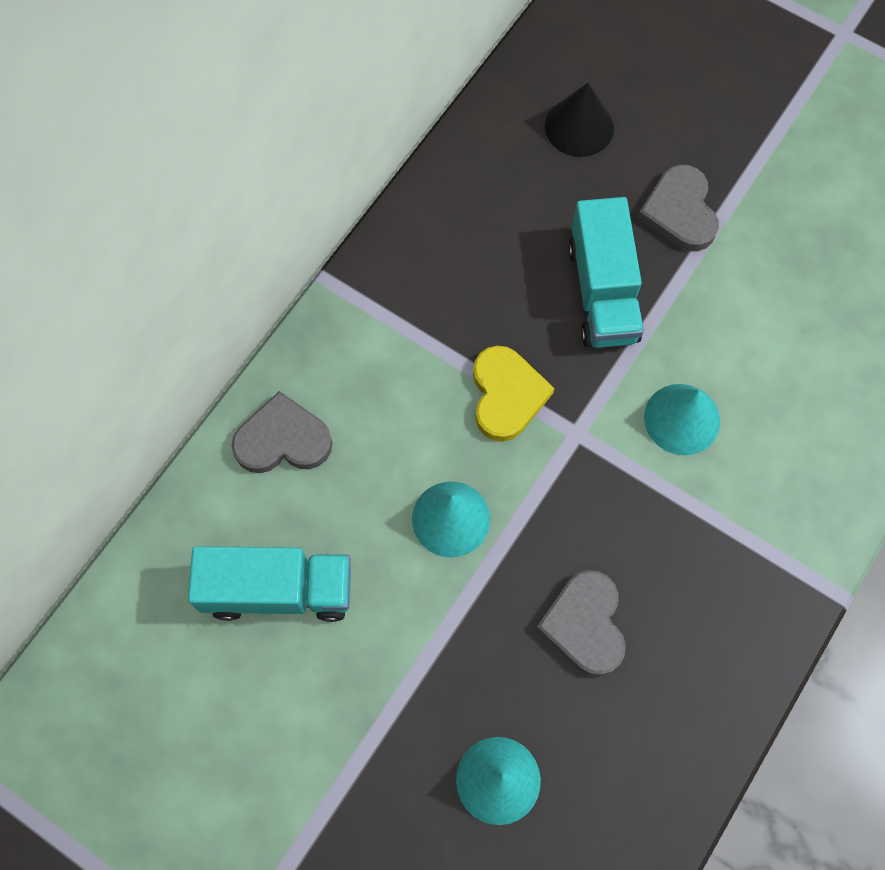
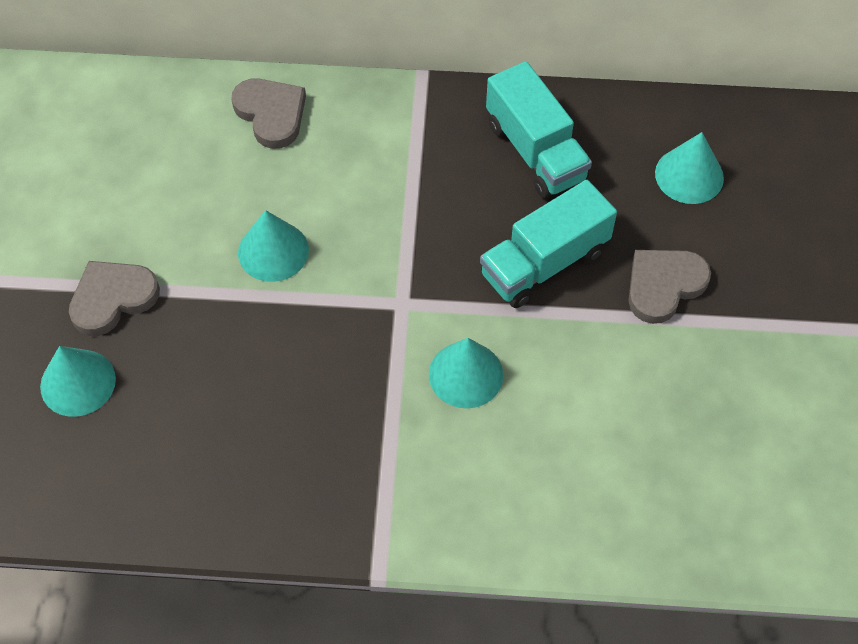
camera: 60 degrees right, 10 degrees down
turquoise truck [188,546,351,622] -> turquoise truck moved to [486,61,592,198]
yellow heart [473,345,554,442] -> none
grey heart [536,570,626,677] -> grey heart moved to [69,261,160,336]
black cone [545,83,614,157] -> turquoise cone [655,132,724,204]

